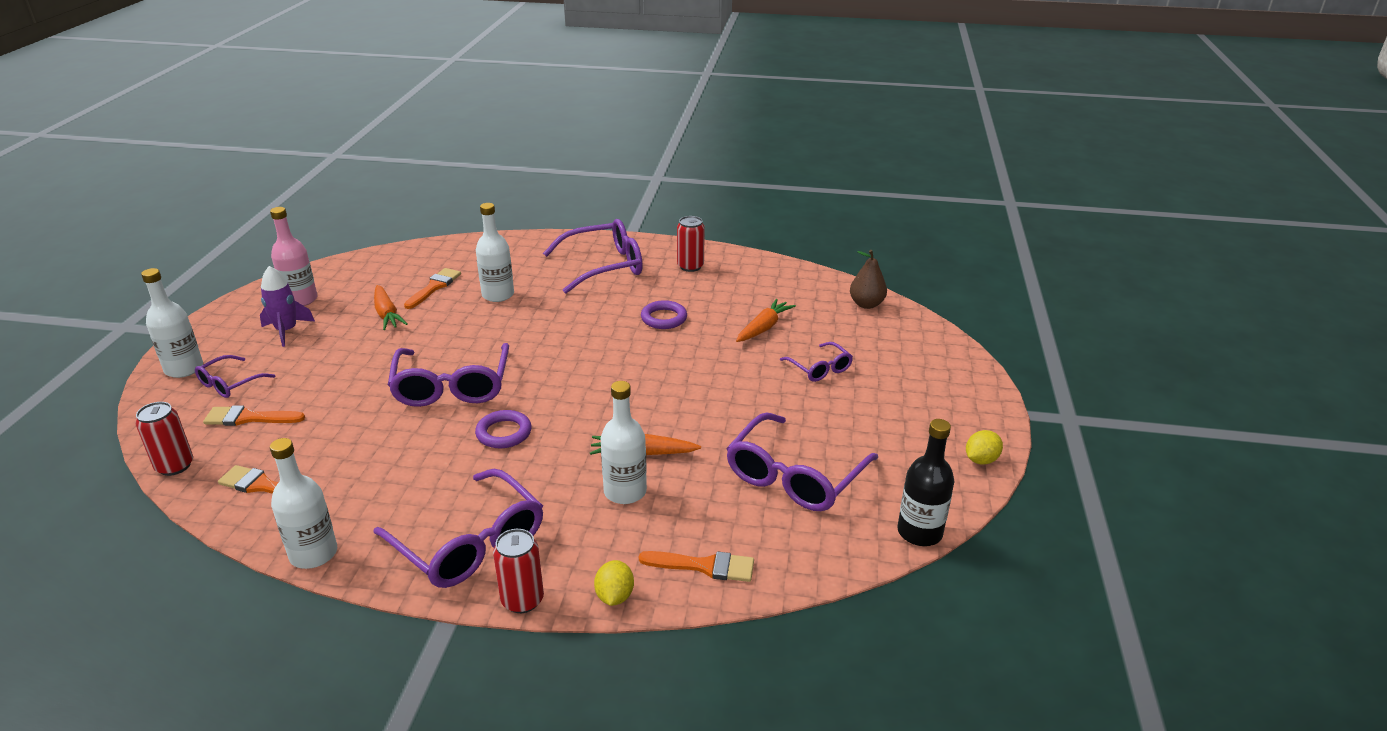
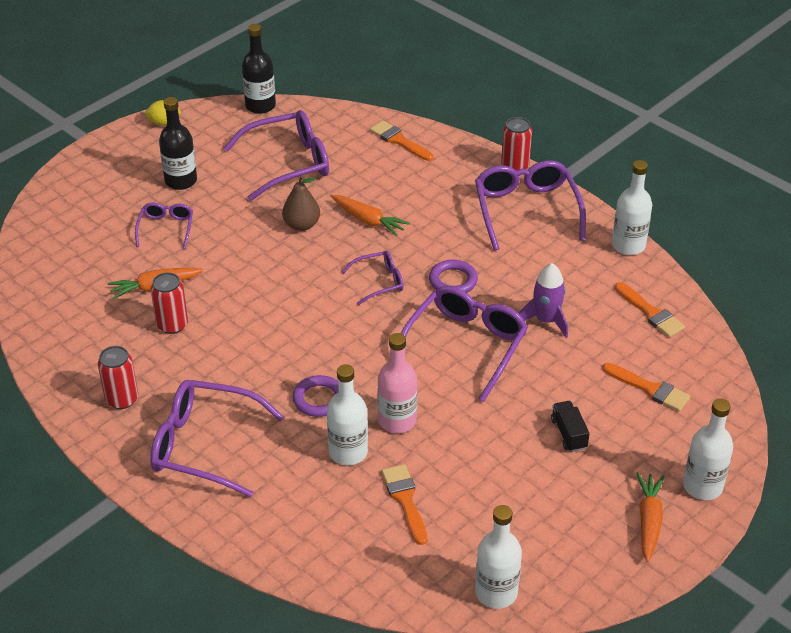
camera: 145 degrees left, 10 degrees up
red can [136,402,193,476] -> red can moved to [151,272,188,334]
purple glasses [195,355,275,398] -> purple glasses moved to [342,251,404,305]
purple rocket [260,266,315,347] -> purple rocket moved to [519,263,568,338]
pink bottle [270,207,317,306] -> pink bottle moved to [377,333,417,433]
orange carrot [374,285,407,330] -> orange carrot moved to [636,472,665,562]
orange brush [404,268,461,309] -> orange brush turned 105 degrees clockwise [382,464,427,545]
yellow lemon [594,560,634,606] -> none
white bottle [600,381,647,504] -> white bottle moved to [475,505,522,609]
purple ring [641,300,687,329] -> purple ring moved to [293,375,339,417]
brown pear [850,250,887,309] -> brown pear moved to [282,176,320,231]
none -> black bottle [159,97,197,190]
none -> black truck [551,401,590,452]

